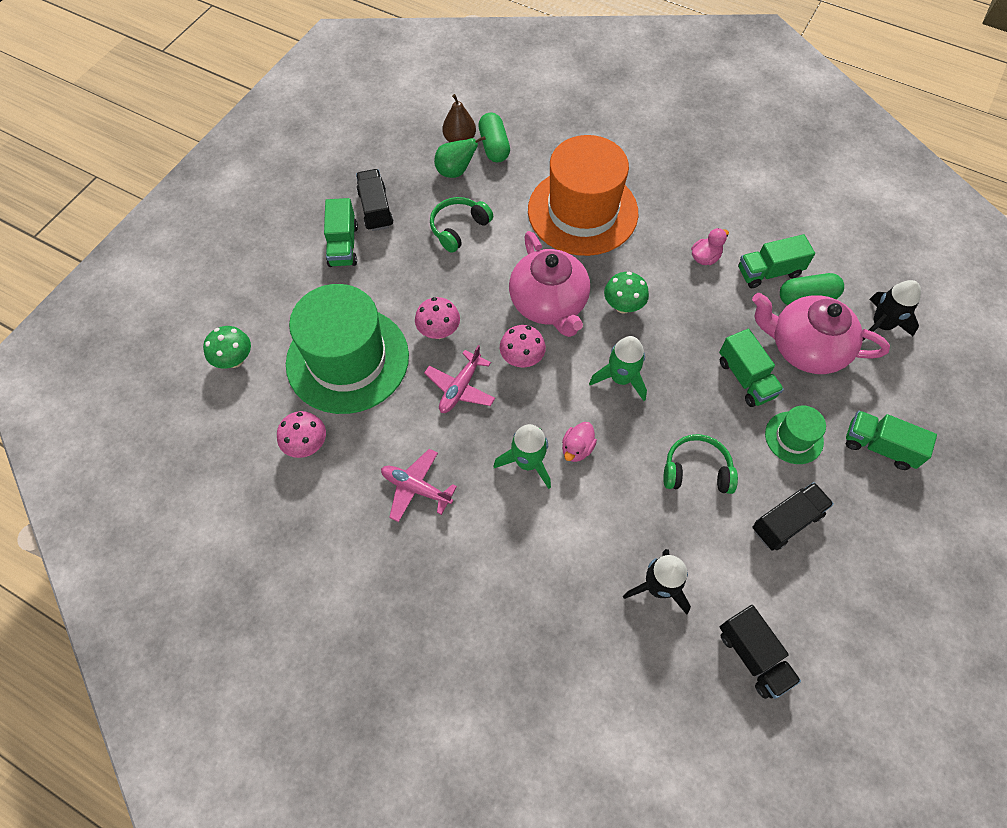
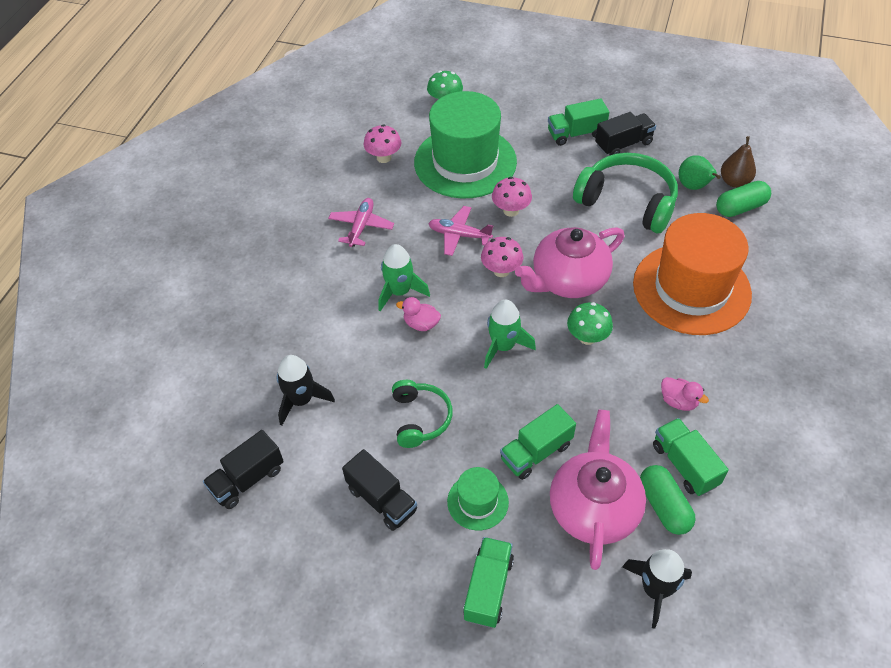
camera: 80 degrees right, 10 degrees down
green headphones [430,197,493,253] -> green headphones [573,153,678,233], size x1.70

